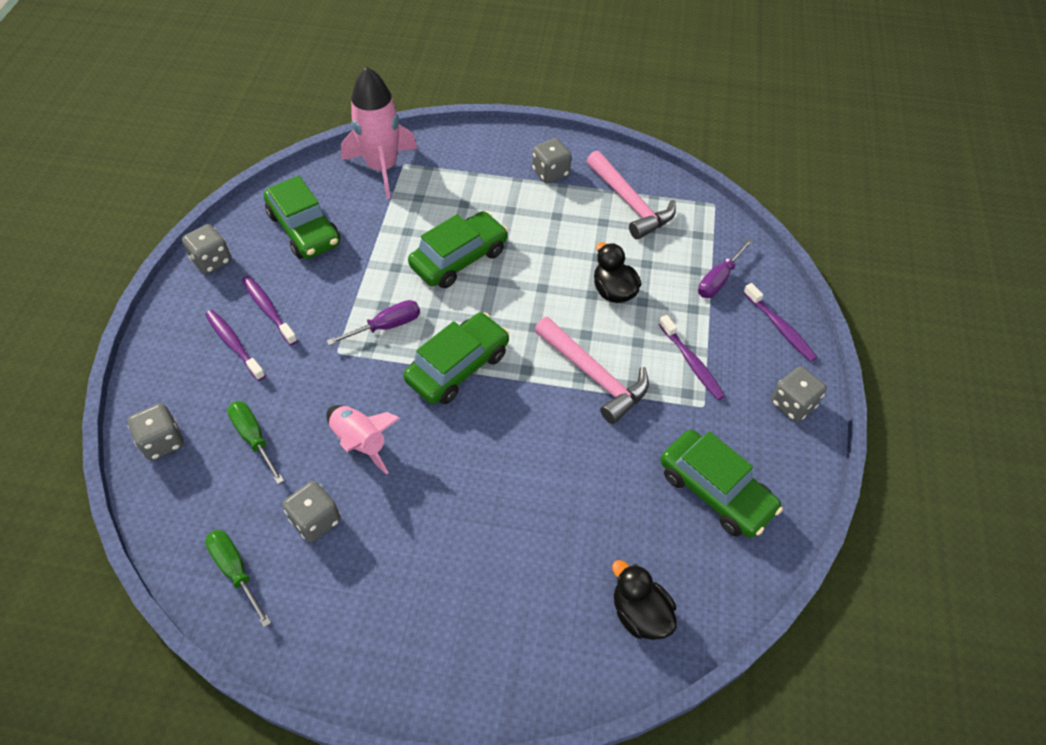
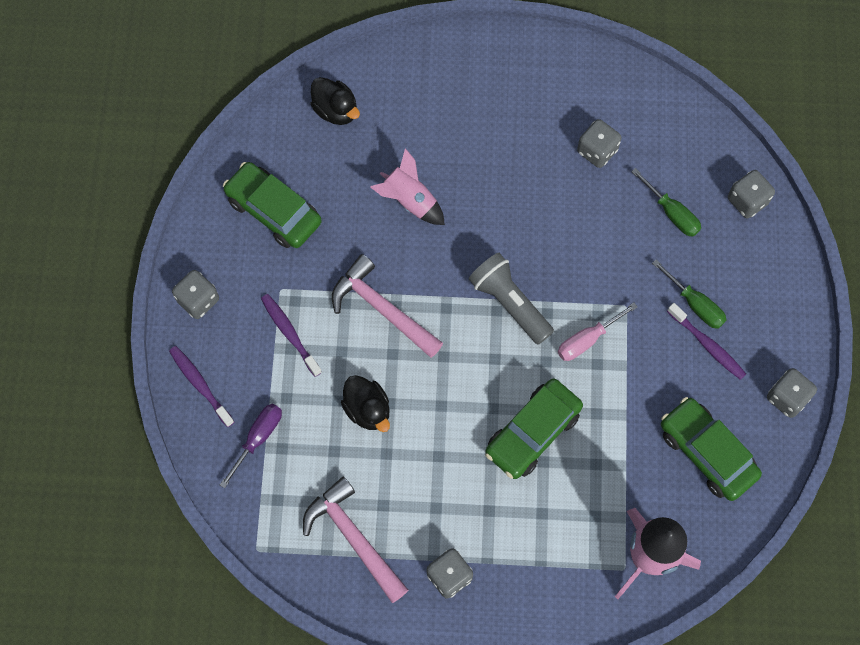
camera: 175 degrees right, 15 degrees up
purple toothbrush [205,310,266,381] -> none
green screwdriver [205,530,271,628] -> green screwdriver moved to [652,260,726,329]
pink rocket [326,405,400,475] -> pink rocket moved to [370,148,445,225]
purple screwdriver [327,300,420,345] -> pink screwdriver [558,303,638,361]
green car [403,312,510,404] -> grey flashlight [469,253,554,345]

